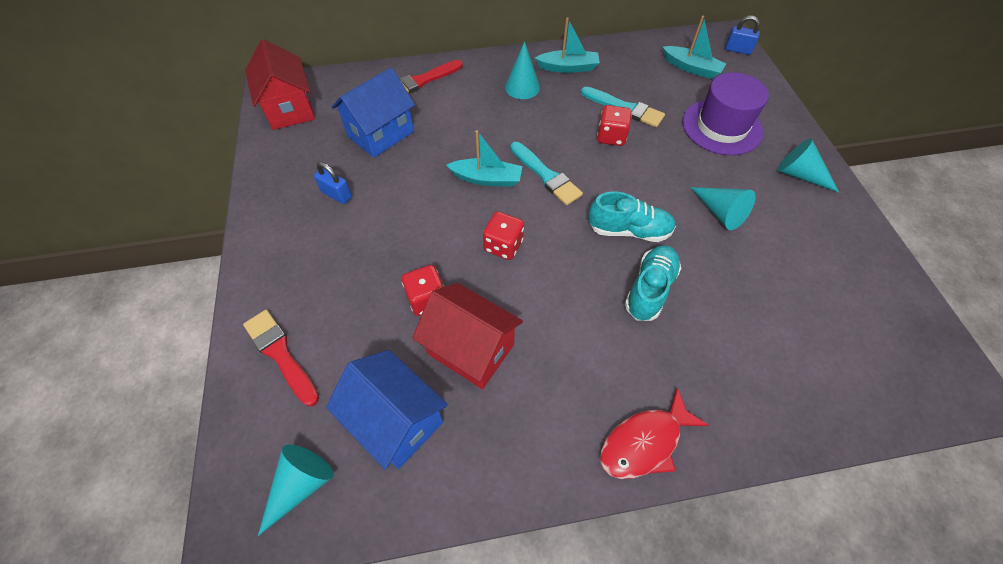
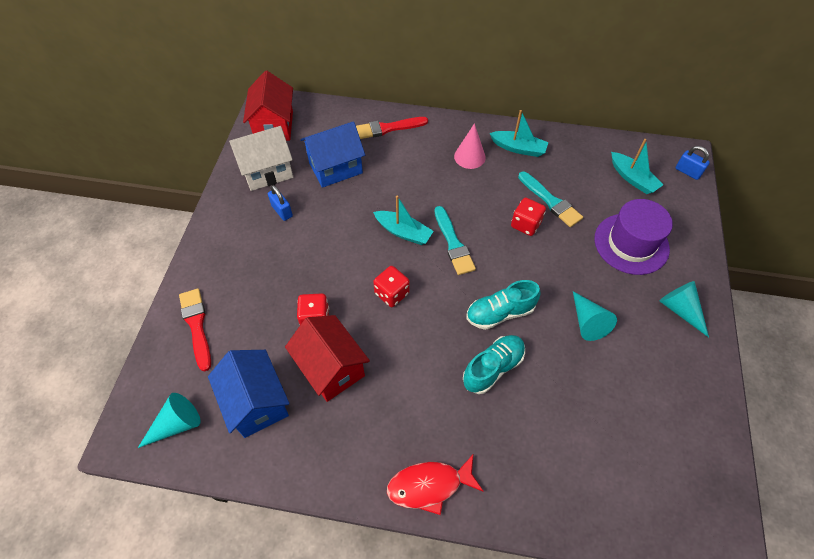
camera: 20 degrees right, 0 degrees up
turquoise cone [505,41,540,99] -> pink cone [454,123,486,169]
turquoise shoe [588,192,676,242] -> turquoise shoe turned 135 degrees clockwise [466,280,541,330]
none -> white house [229,126,293,191]

